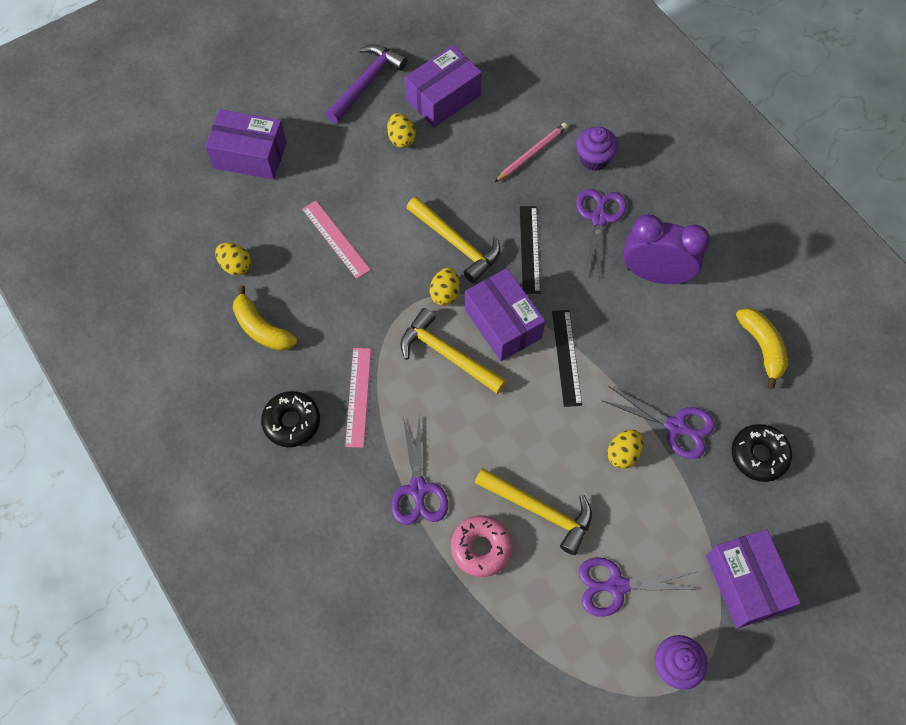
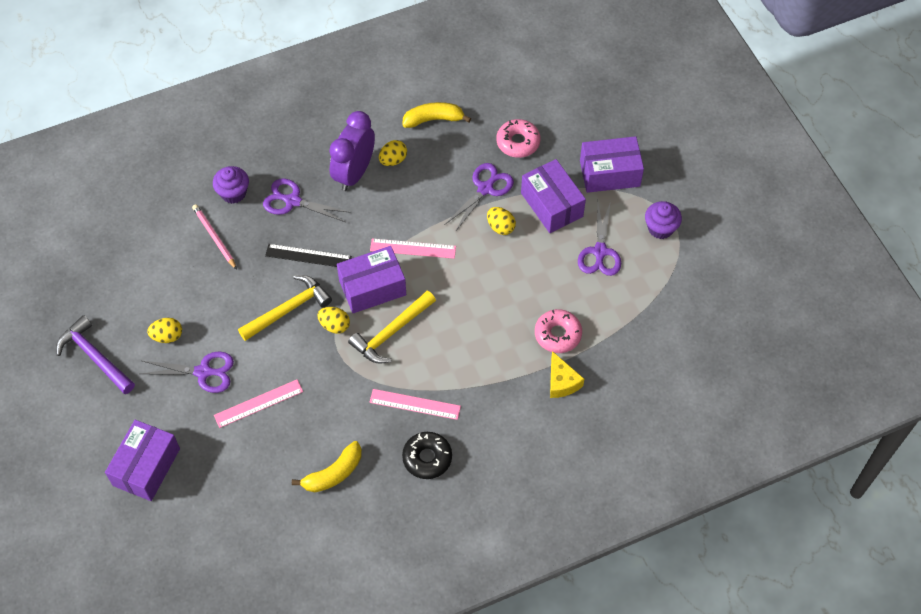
camera: 80 degrees left, 5 degrees down
yellow egg [215,243,251,276] -> yellow egg moved to [379,140,407,166]
purple scissors [391,413,448,525] -> purple scissors moved to [140,351,234,393]
purple box [405,45,482,127] -> purple box moved to [521,159,586,233]
yellow hammer [475,468,592,555] -> none
black ruler [552,310,582,407] -> pink ruler [370,238,456,259]
black donut [732,424,792,482] -> pink donut [497,119,540,158]
none -> yellow cheese [550,351,584,398]

